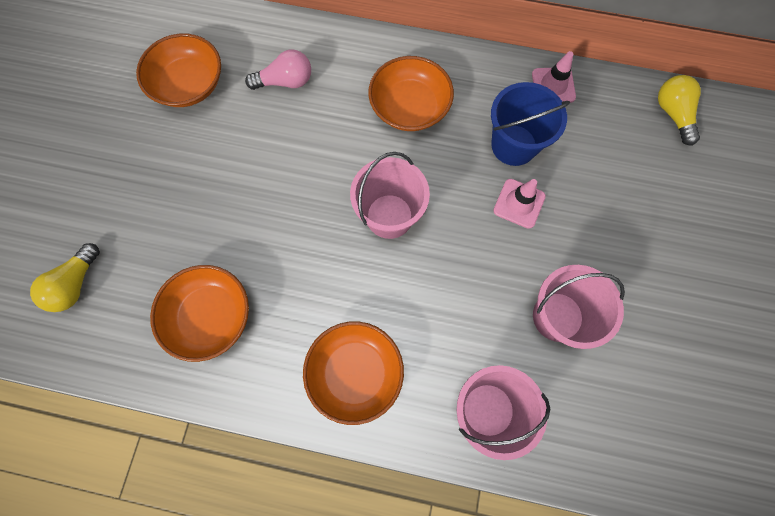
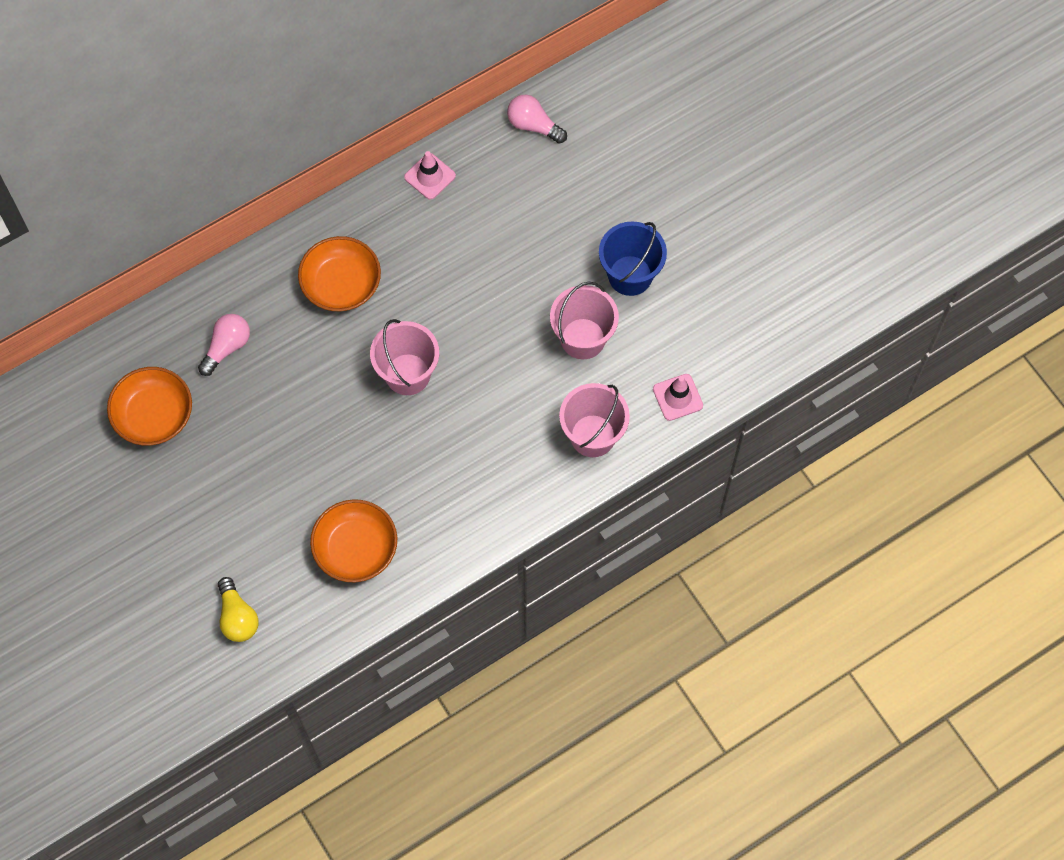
camera: 45 degrees left, 5 degrees down
orange bowl [303,321,404,425] -> none
blue bucket [491,82,570,166] -> blue bucket moved to [599,221,667,296]
pink traffic cone [493,179,546,229] -> pink traffic cone moved to [653,374,703,421]
yellow light bulb [658,75,701,145] -> pink light bulb [507,95,567,144]

